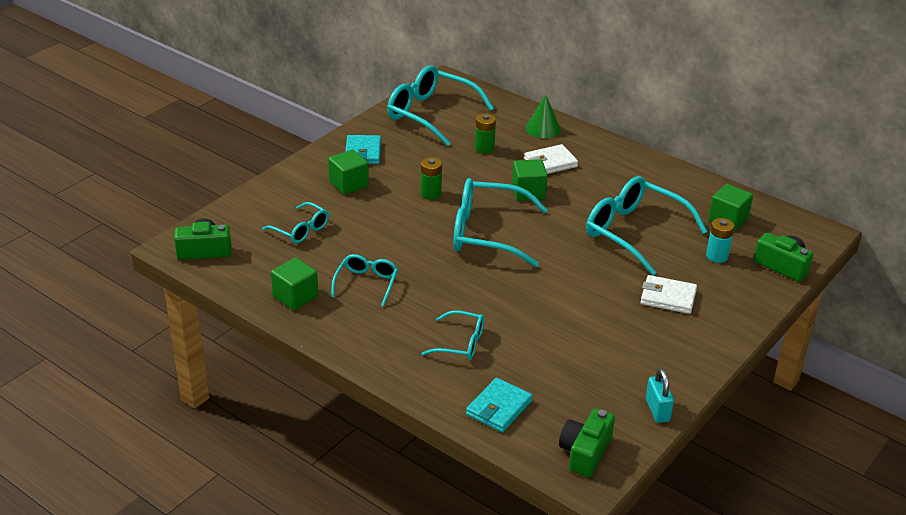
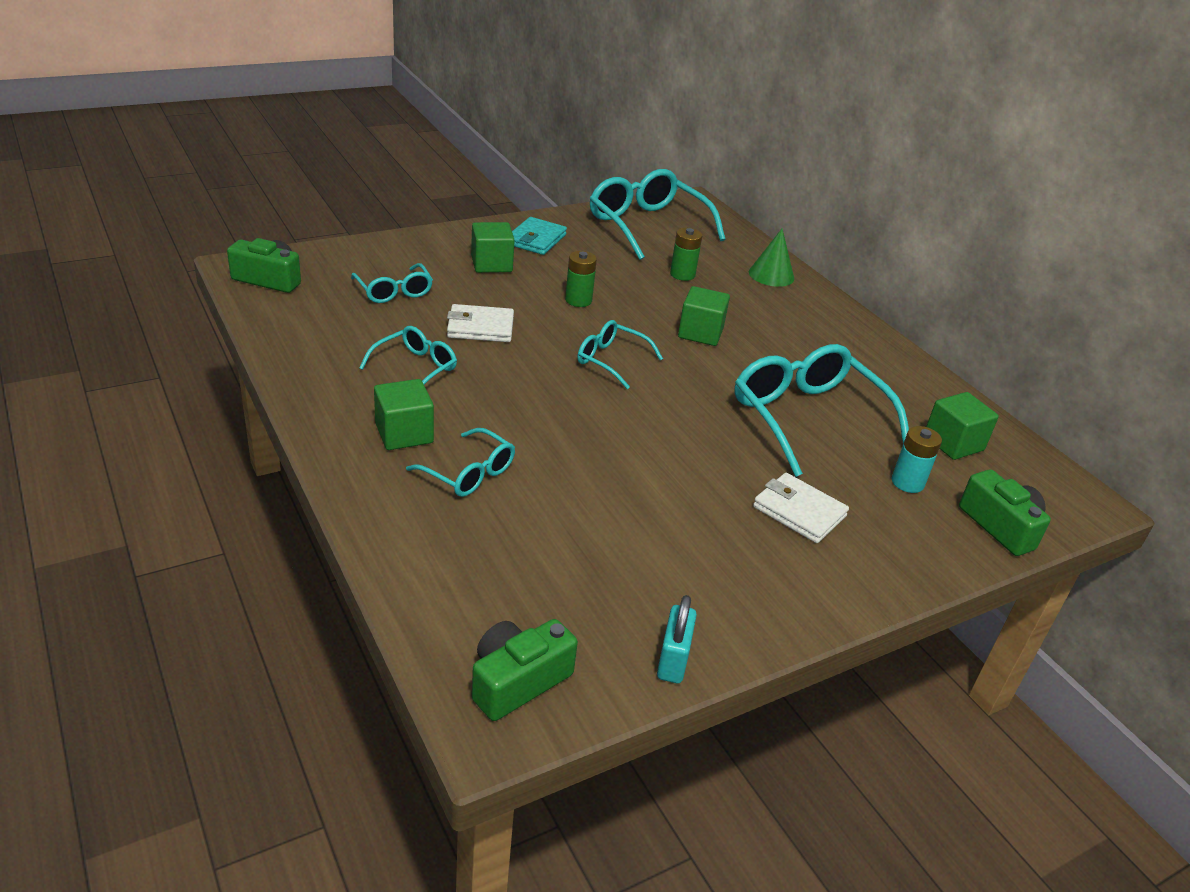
camera: 20 degrees right, 0 degrees up
green cube [271,257,318,310] -> green cube moved to [374,379,434,450]
turquoise glasses [453,178,548,267] -> turquoise glasses [577,320,663,389], size x0.53
turquoise wallet [466,378,533,433] -> none
white wallet [524,144,578,174] -> white wallet moved to [447,304,514,342]

